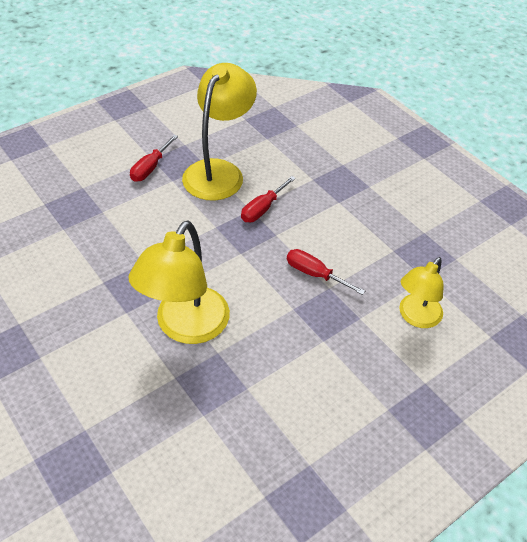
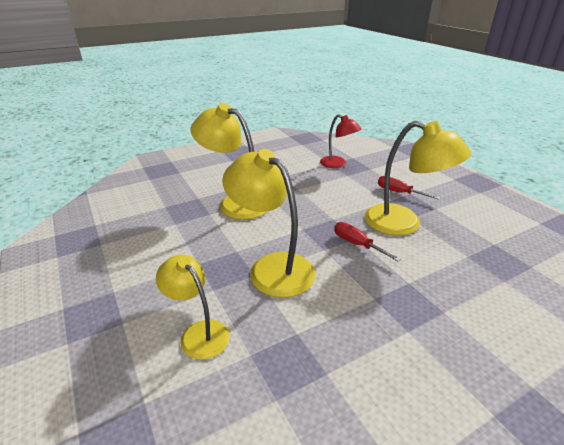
camera: 100 degrees right, 15 degrees down
red screwdriver [287,249,365,295] -> yellow lamp [222,149,316,298]
none -> red lamp [320,114,361,168]

